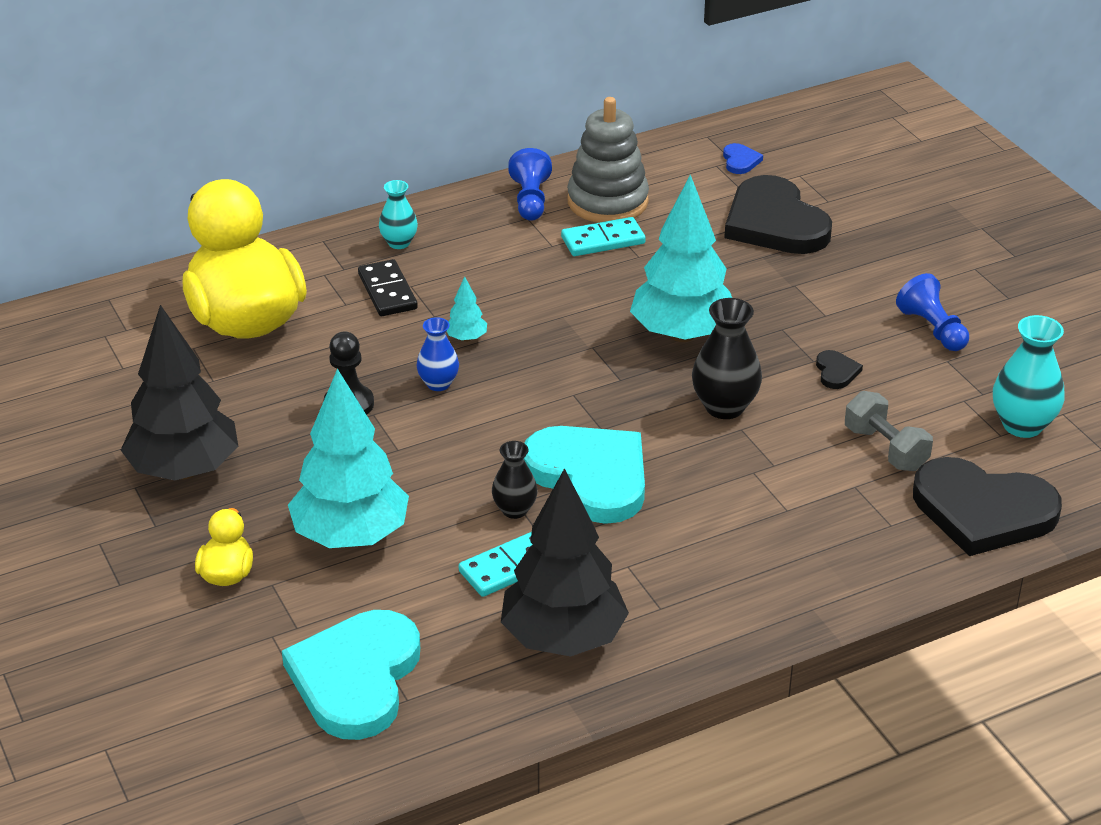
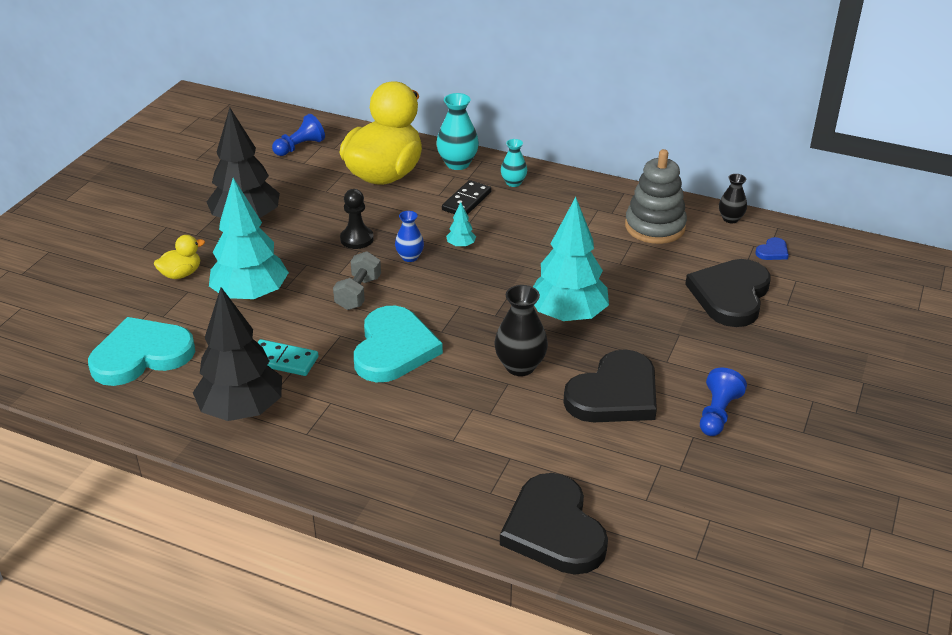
camera: 50 degrees right, 0 degrees up
black vase [492,441,538,519] -> black vase moved to [719,174,747,223]
blue pawn [508,148,552,221] -> blue pawn moved to [272,114,325,156]
turquoise domino [561,217,646,256] -> none
black heart [816,350,863,389] -> black heart [563,349,657,422], size x2.49
grey dumbbell [845,391,933,471] -> grey dumbbell moved to [333,251,381,310]
turquoise vase [993,315,1065,438] -> turquoise vase moved to [436,93,479,170]

